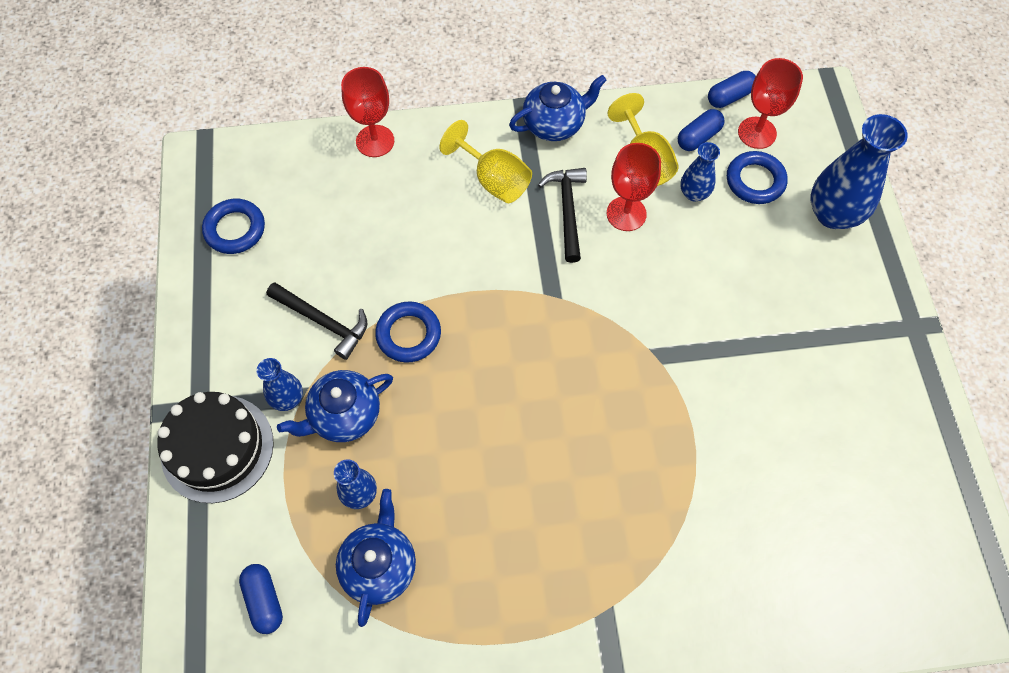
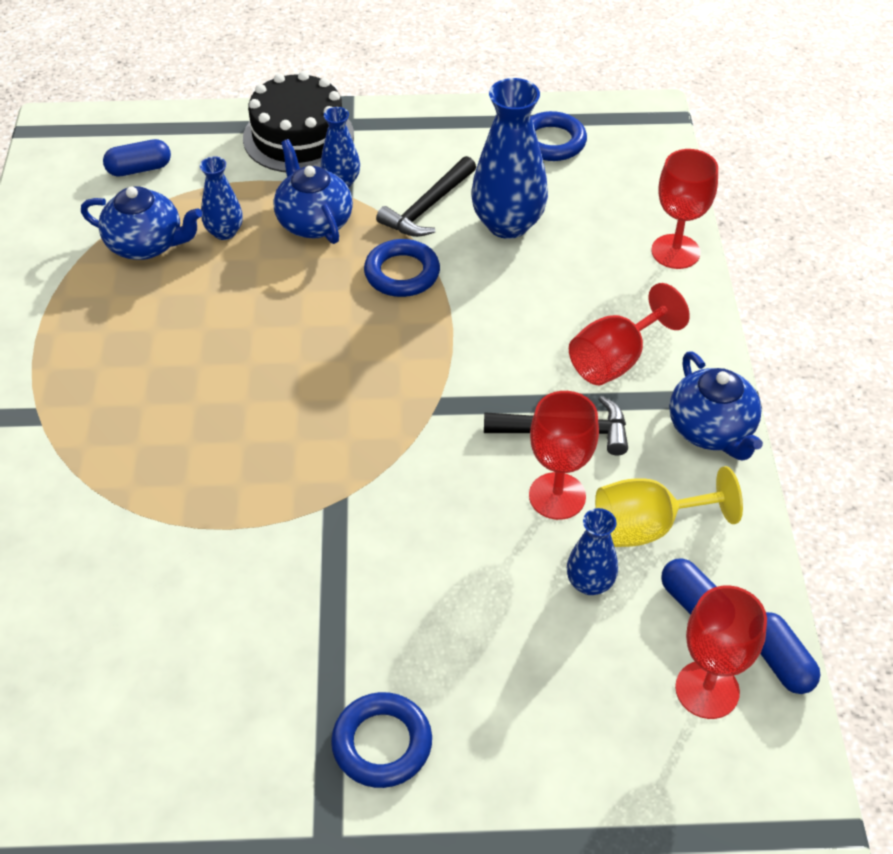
camera: 95 degrees right, 15 degrees down
yellow goblet [439,120,532,203] -> red goblet [569,283,690,385]
blue ring [727,151,788,204] -> blue ring moved to [331,692,432,788]
blue vase [810,114,908,229] -> blue vase moved to [471,78,548,239]

